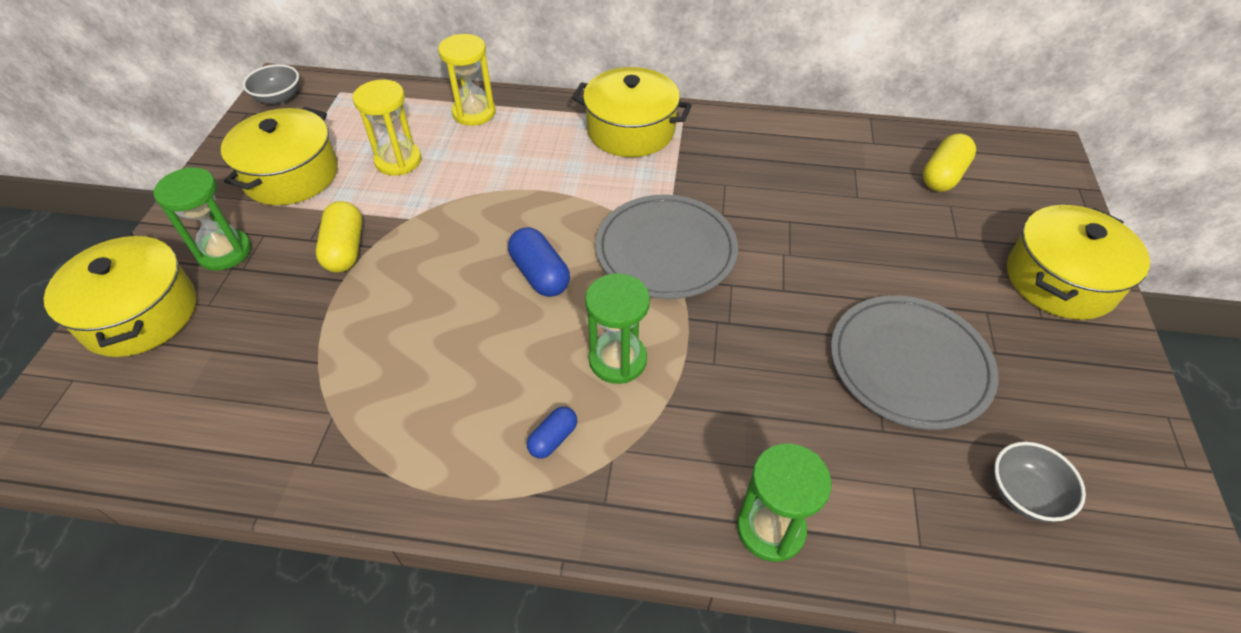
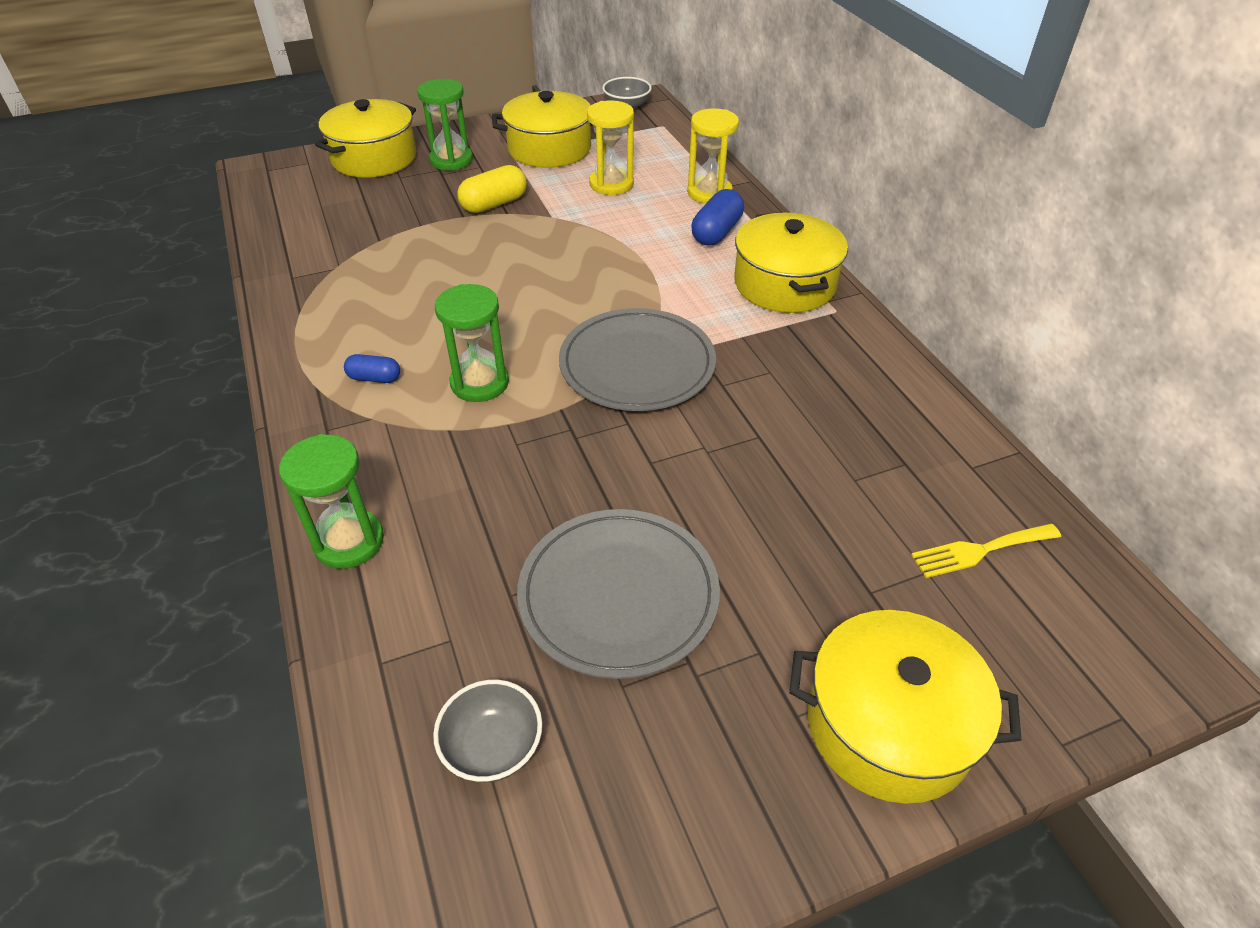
camera: 60 degrees right, 5 degrees down
blue capsule [508,227,570,297] -> blue capsule moved to [691,189,744,246]
yellow capsule [923,134,976,192] -> yellow fork [911,524,1061,578]

